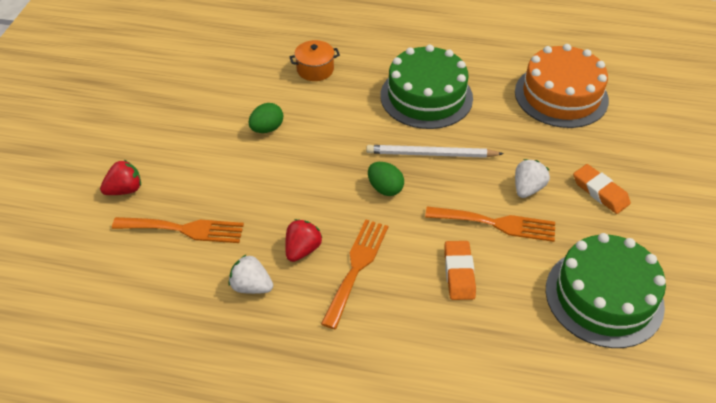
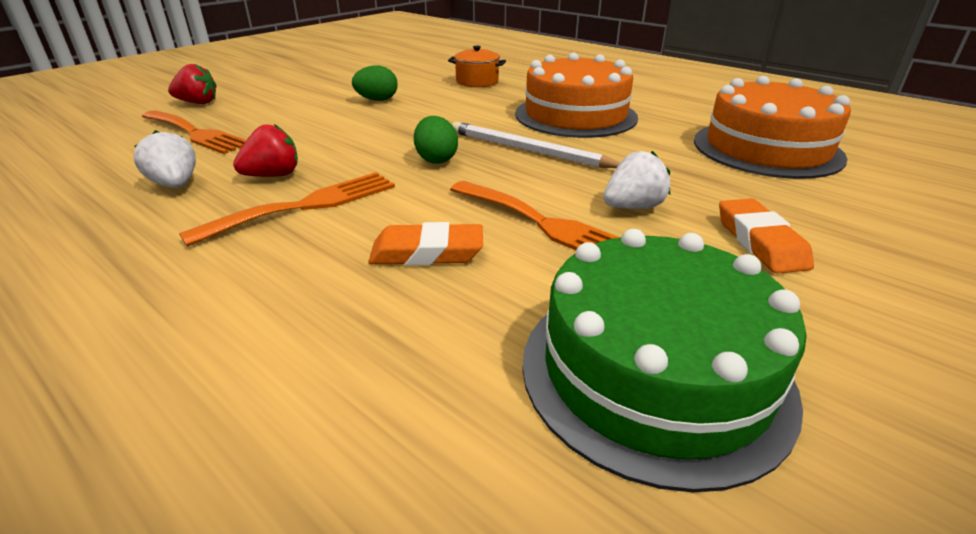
camera: 30 degrees right, 15 degrees down
green cake [380,45,473,129] -> orange cake [515,53,638,138]
orange eraser [444,241,476,300] -> orange eraser turned 60 degrees clockwise [368,222,483,266]

